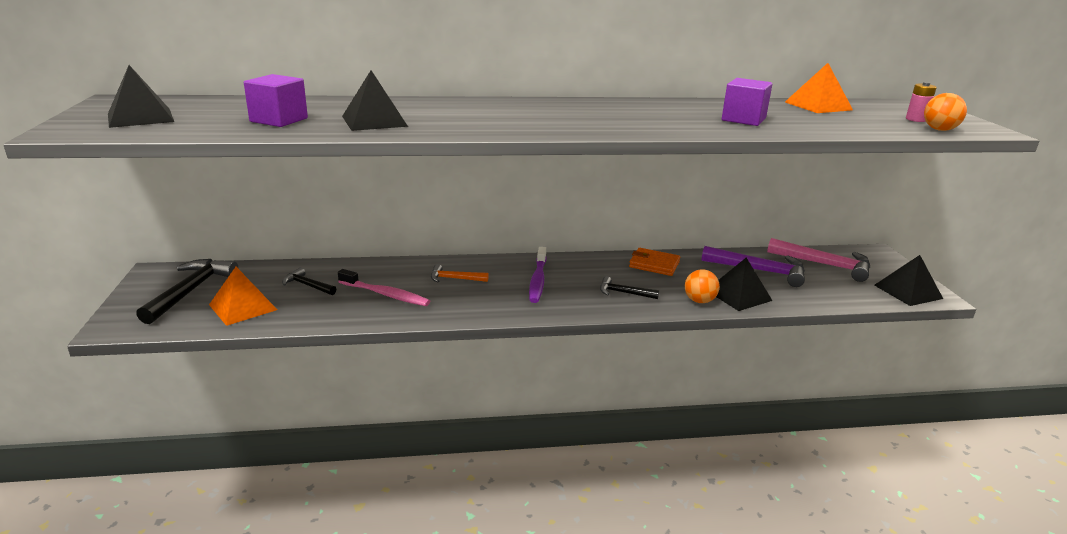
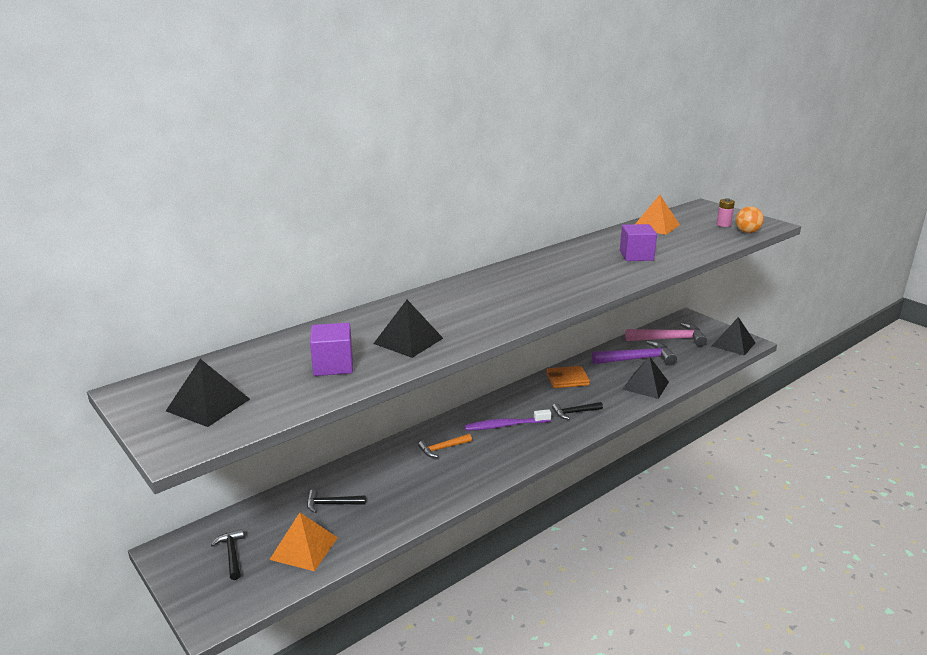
camera: 30 degrees left, 0 degrees up
black hammer [136,259,238,324] -> black hammer [211,529,244,580], size x0.54
pink toothbrush [338,269,430,306] -> none
purple toothbrush [529,247,547,303] -> purple toothbrush turned 105 degrees clockwise [465,409,551,431]
orange ball [685,269,720,303] -> none

